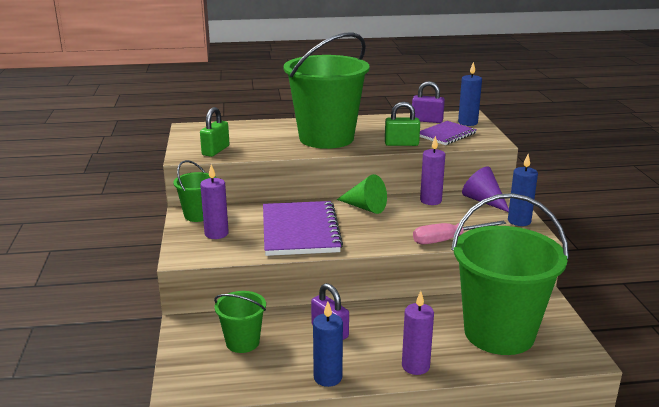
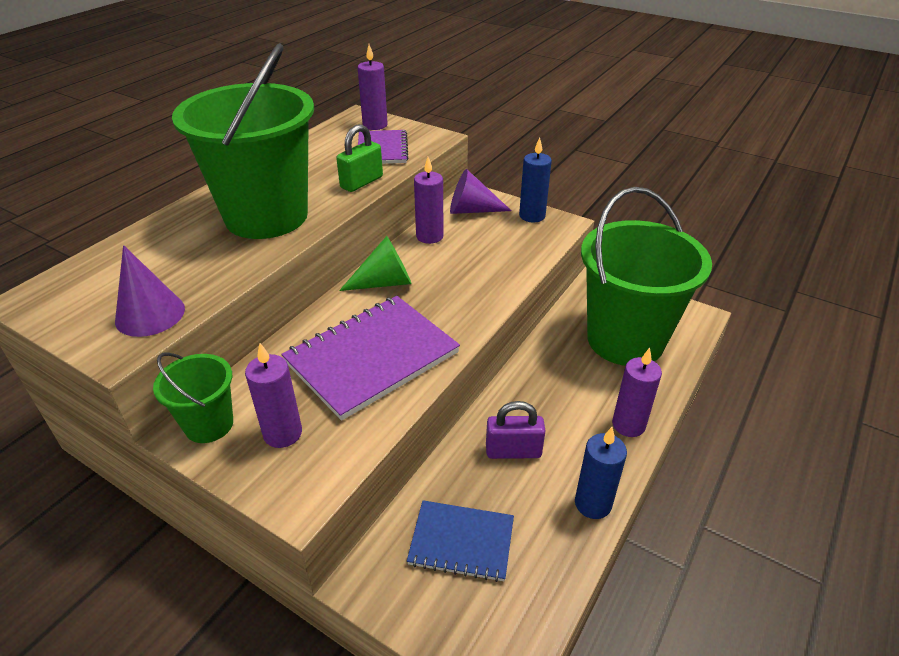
camera: 50 degrees left, 15 degrees up
green padlock [200,107,230,157] -> purple cone [115,245,185,337]
green bucket [214,291,266,353] -> blue notebook [407,500,514,582]
purple notebook [263,201,343,256] -> purple notebook turned 75 degrees counterclockwise [281,296,460,421]
purple padlock [412,81,445,123] -> none
pink screwdriver [413,221,506,244] -> none
blue candle [458,61,482,126] -> purple candle [358,44,388,130]

